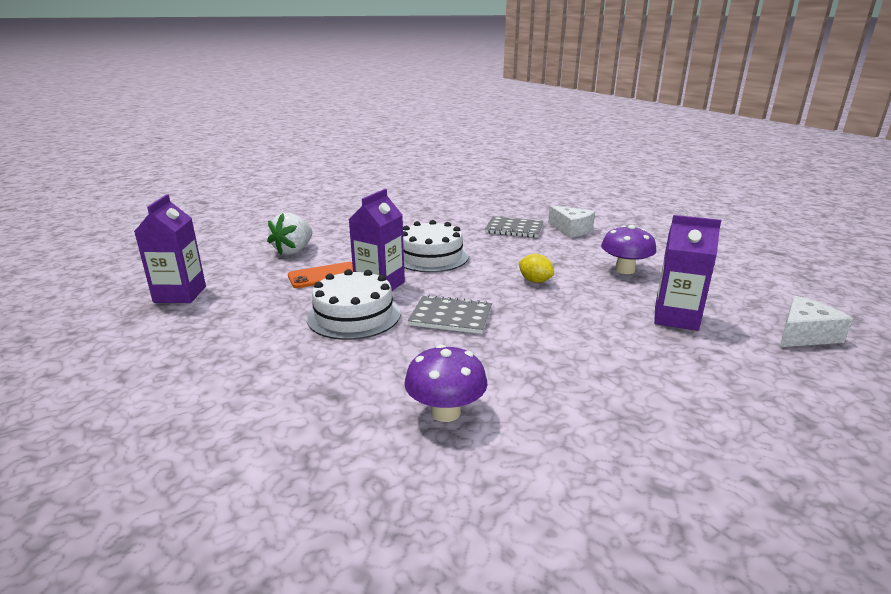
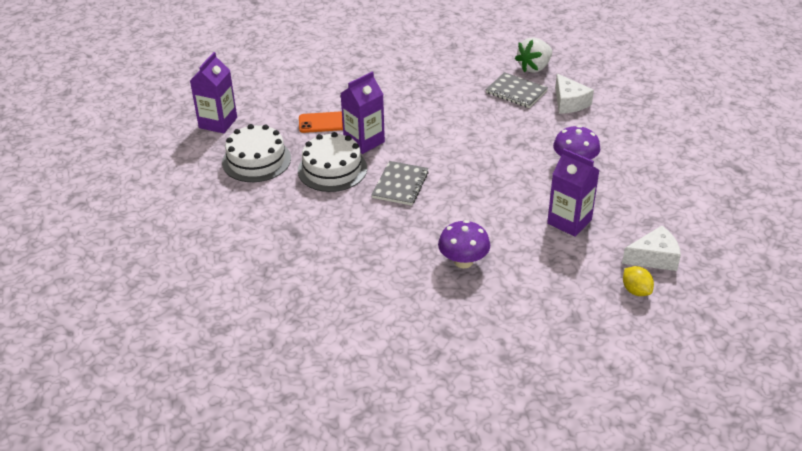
camera: 20 degrees right, 15 degrees up
white strawberry [267,213,313,255] -> white strawberry moved to [515,37,552,73]
white cake [403,220,469,272] -> white cake moved to [222,124,291,182]
purple mushroom [404,344,487,422] -> purple mushroom moved to [438,220,490,269]
grey notebook [408,295,492,334] -> grey notebook turned 75 degrees clockwise [372,161,429,206]
yellow lemon [518,254,554,283] -> yellow lemon moved to [623,266,654,296]

